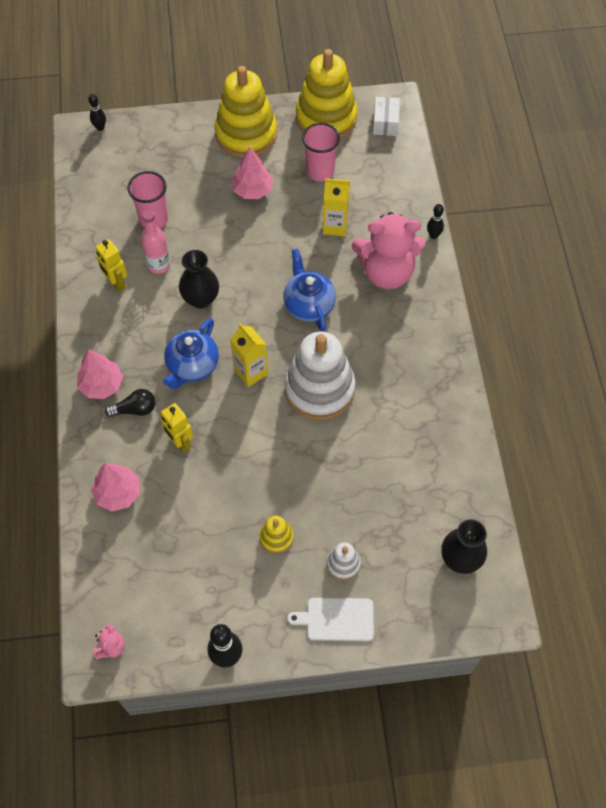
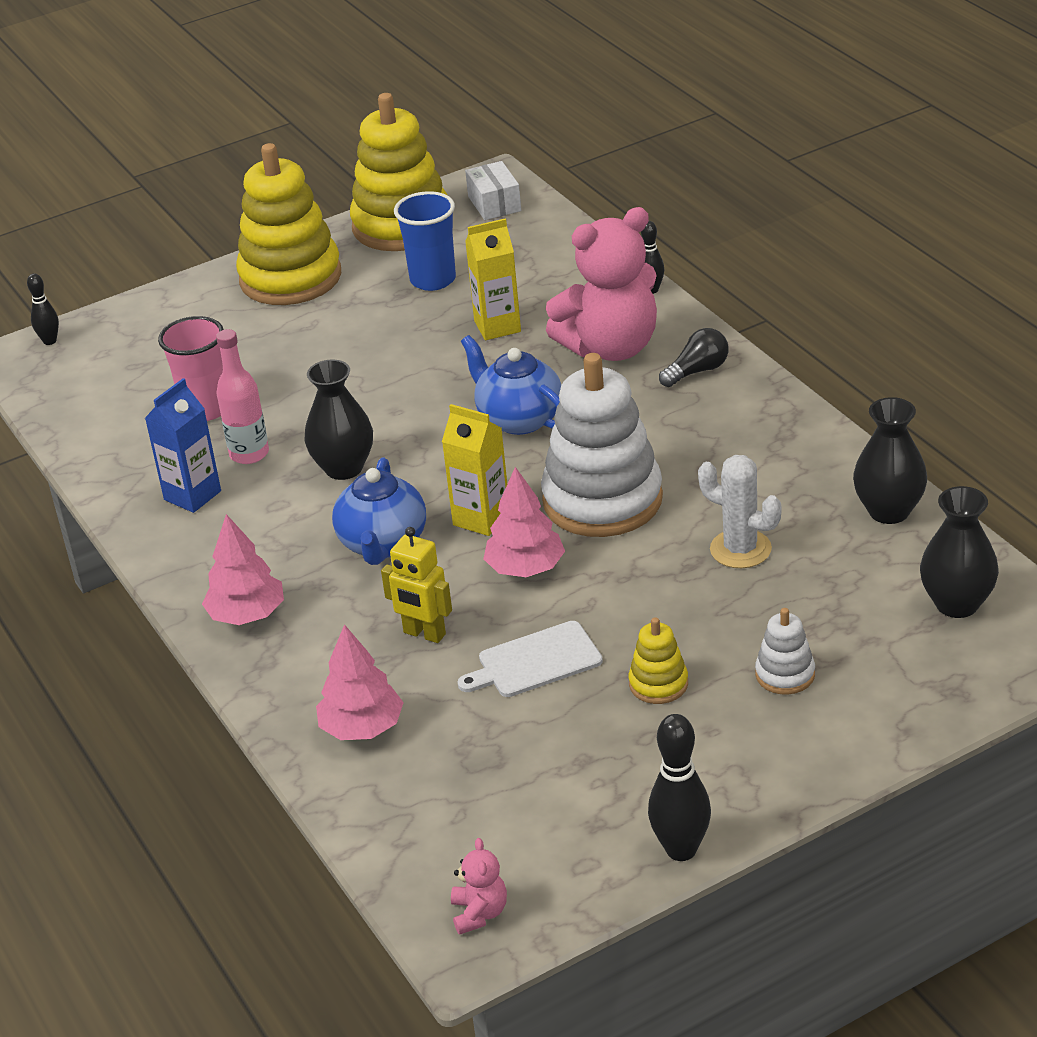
camera: 20 degrees left, 25 degrees down
yellow robot [96,239,127,292] -> blue carton [145,378,221,513]
black light bulb [105,389,155,417] -> black light bulb moved to [659,328,729,387]
pink tree [232,147,273,199] -> pink tree moved to [483,467,565,577]
white cutting board [287,598,374,641] -> white cutting board moved to [458,621,603,697]
pink cup [302,123,340,182] -> blue cup [394,191,456,291]
none -> white cactus [698,455,781,568]
none -> black vase [853,397,927,524]

